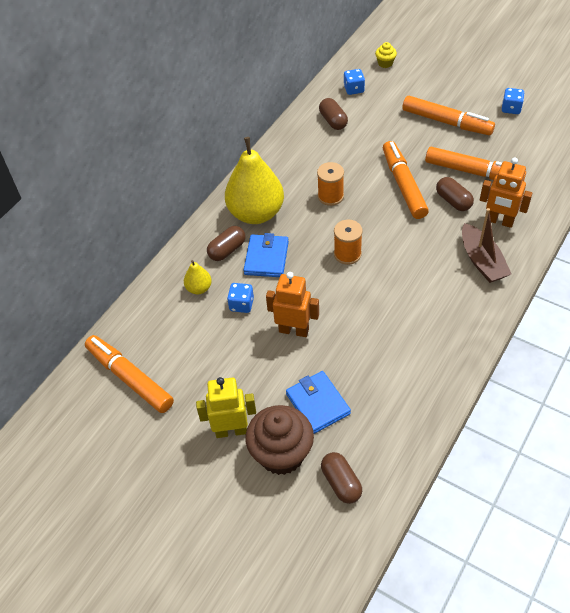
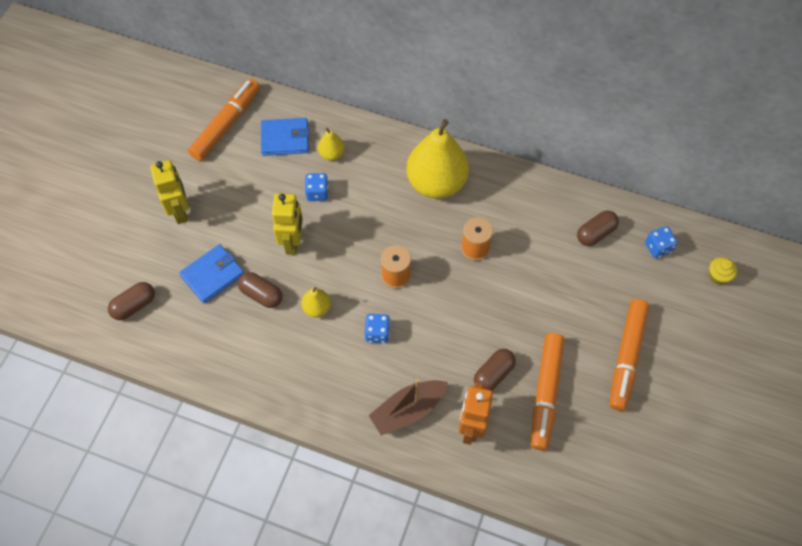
camera: 75 degrees right, 10 degrees up
brown capsule [207,226,245,261] -> brown capsule moved to [238,272,283,308]
blue wallet [244,233,289,277] -> blue wallet moved to [261,118,309,156]
brown cupcake [245,405,314,475] -> none
orange robot [266,272,319,337] -> yellow robot [272,193,303,255]
orange marker [383,141,429,219] -> none
blue dice [502,88,525,114] -> blue dice moved to [365,314,390,343]
none -> yellow pear [301,287,331,318]

